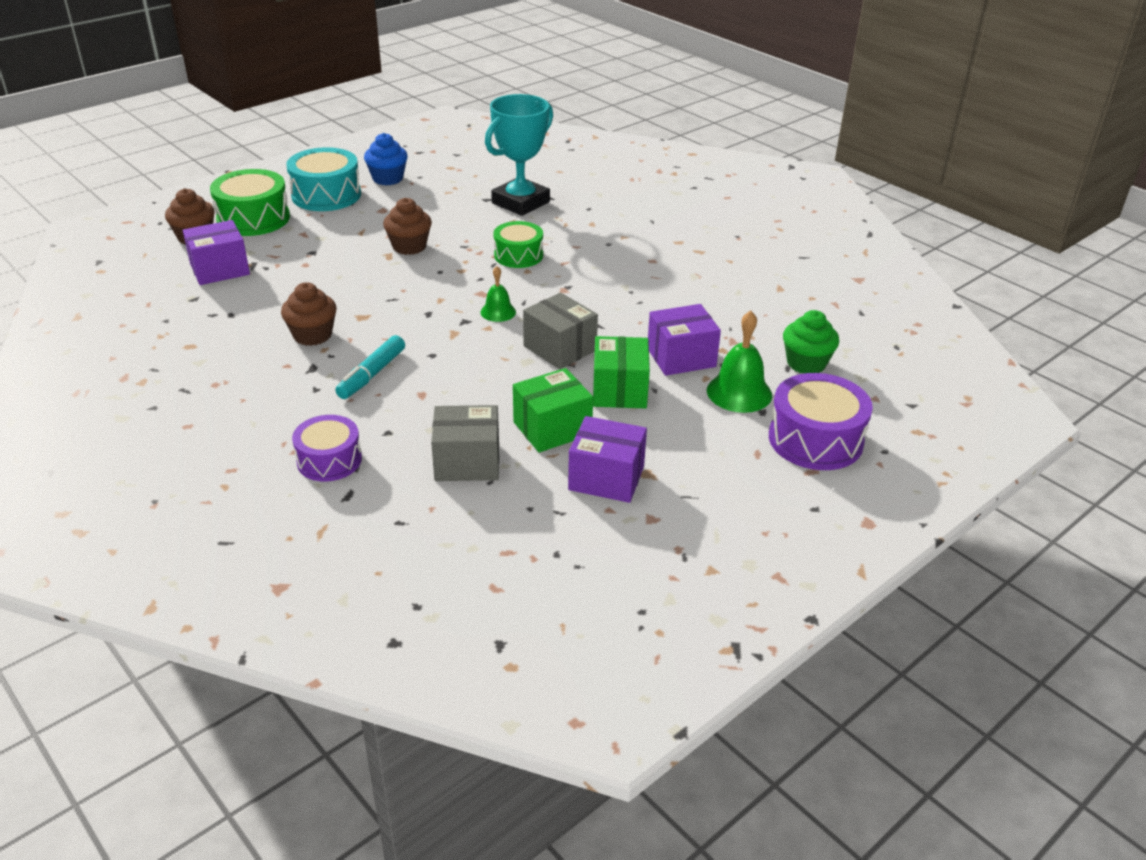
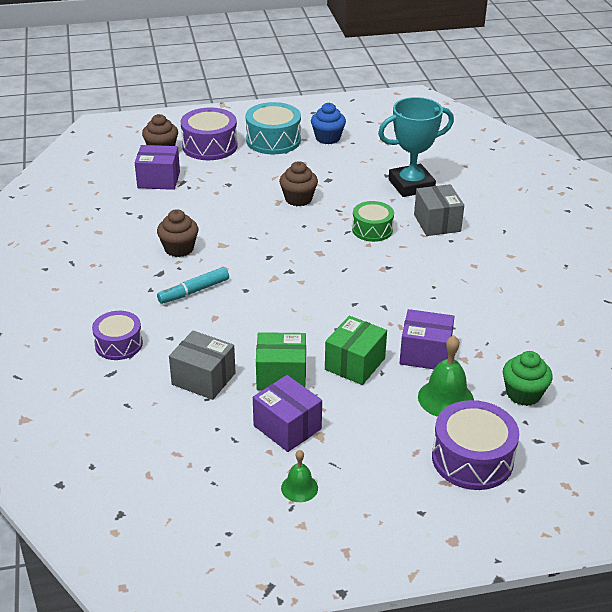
camera: 30 degrees right, 0 degrees up
green drum [210,169,290,236] -> purple drum [181,107,238,160]
green bell [480,266,516,322] -> green bell moved to [281,450,318,502]
grey box [523,293,598,369] -> grey box moved to [414,184,464,236]

